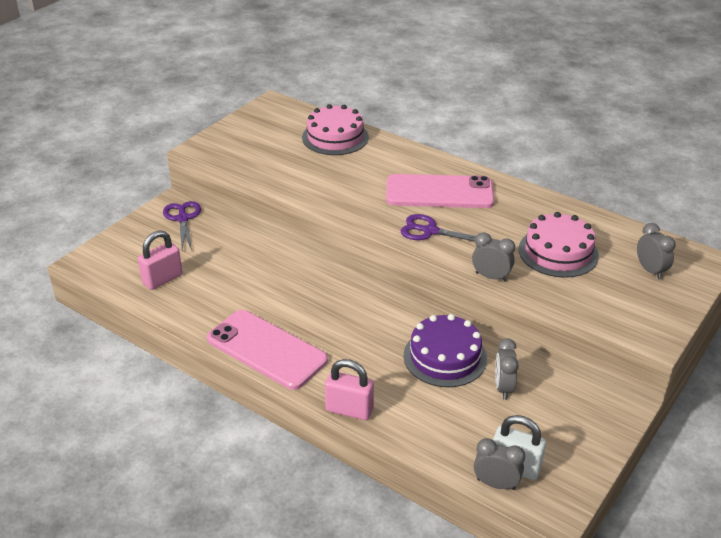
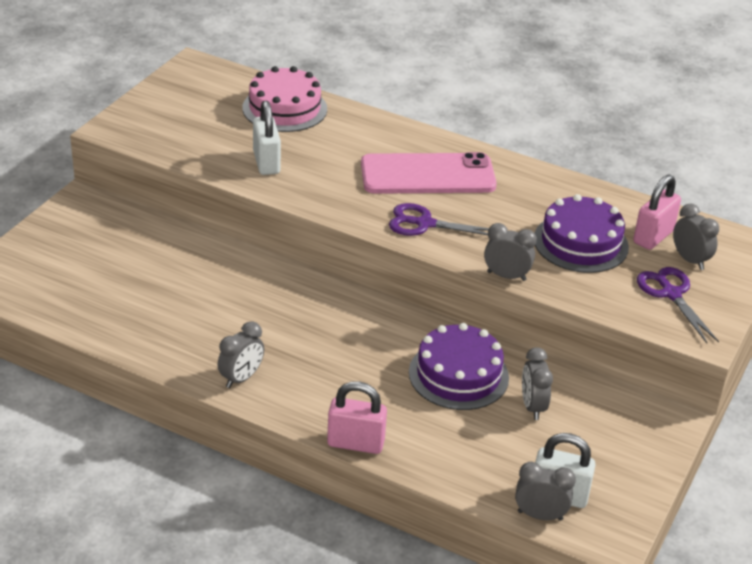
camera: 10 degrees left, 0 degrees up
pink padlock [138,230,183,290] -> pink padlock moved to [633,175,681,250]
purple scissors [163,201,201,250] -> purple scissors moved to [637,267,719,343]
pink phone [207,310,328,390] -> grey clock [218,321,264,388]
pink cake [519,212,599,278] -> purple cake [534,194,629,273]
none -> white padlock [253,101,281,175]

